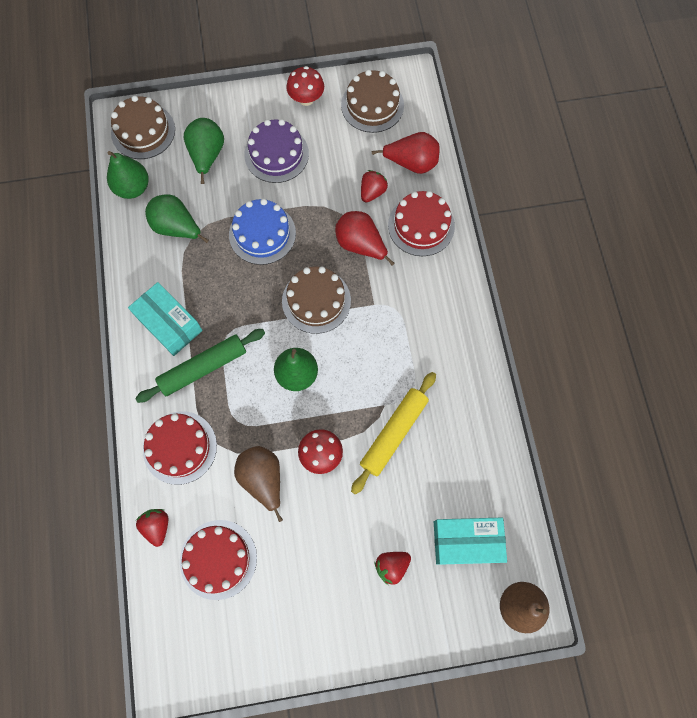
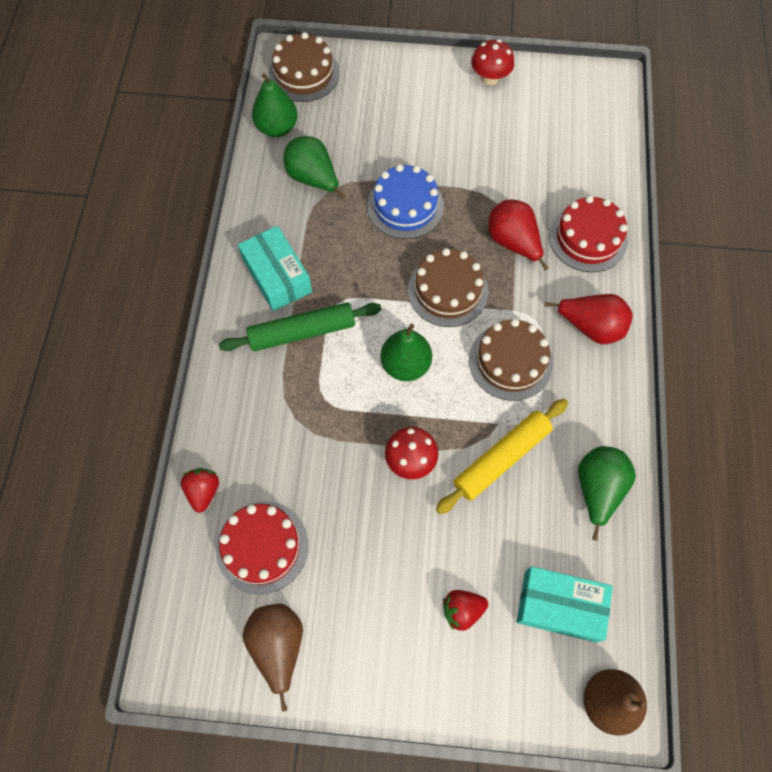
camera: 15 degrees right, 5 degrees down
red cake [143,412,217,485] -> none
green pear [184,118,224,184] -> green pear moved to [578,446,636,541]
brown pear [234,446,283,522] -> brown pear moved to [243,604,303,712]
purple cake [244,119,309,183] -> none
brown cake [341,69,404,133] -> brown cake moved to [469,319,553,401]
red strawberry [361,170,388,203] -> none
red pear [372,132,440,174] -> red pear moved to [544,294,633,344]

